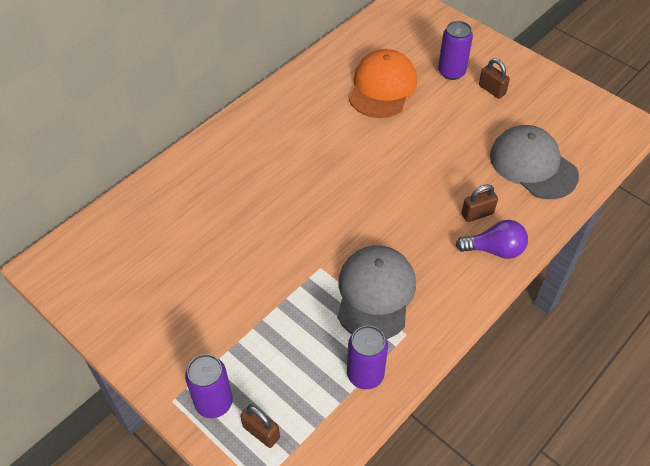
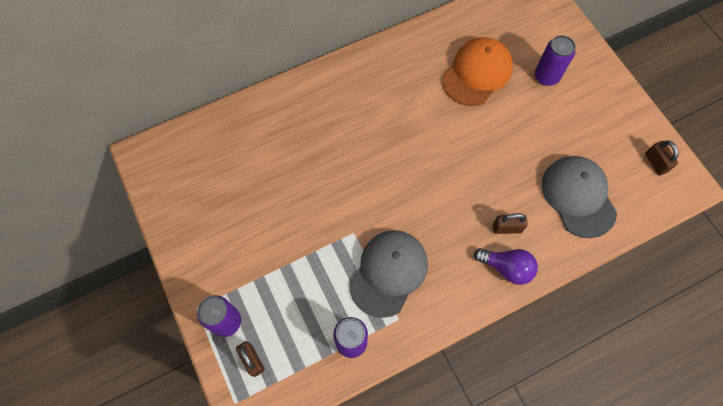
camera: 20 degrees right, 15 degrees up
brown padlock [479,58,510,99] -> brown padlock moved to [645,140,679,176]

